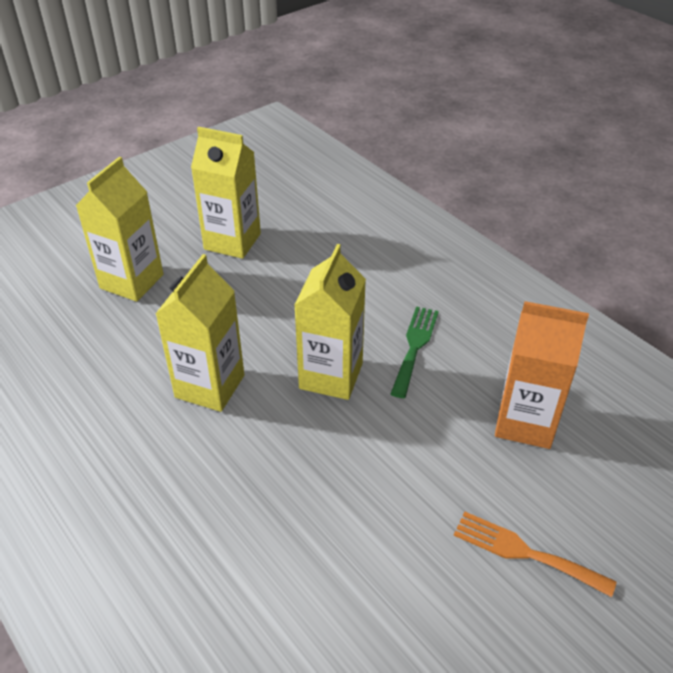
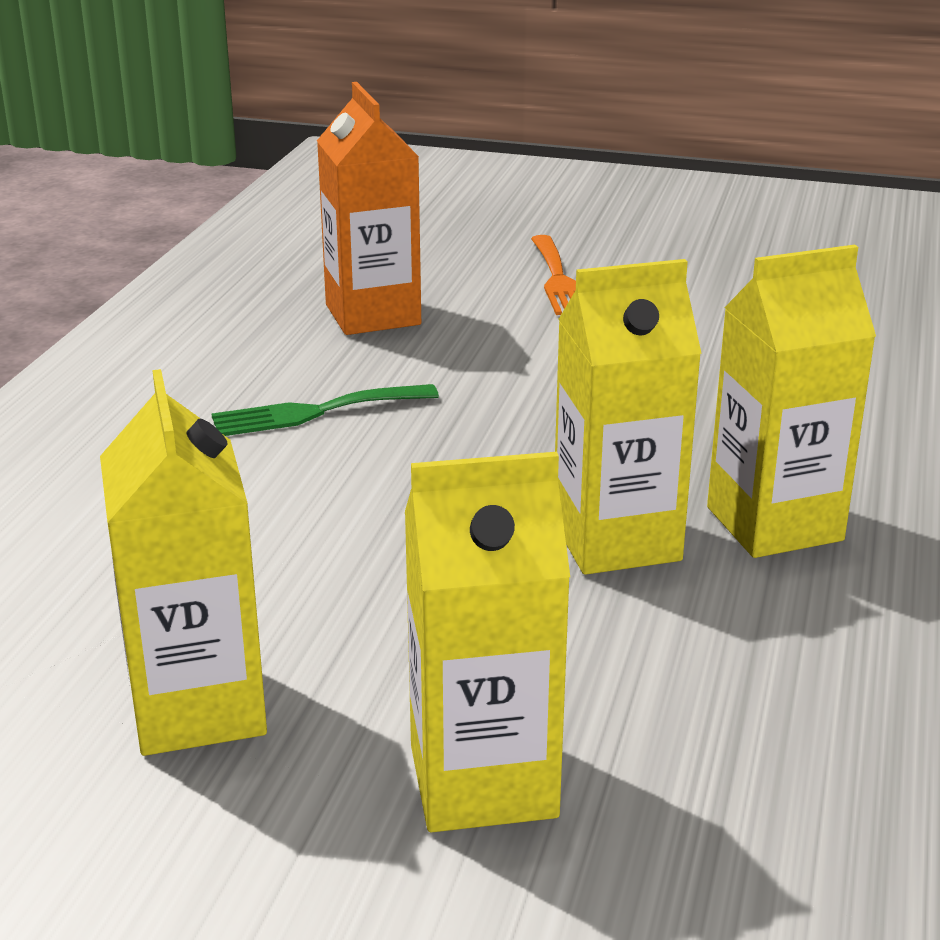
camera: 125 degrees left, 15 degrees down
yellow carton [294,244,366,400] -> yellow carton moved to [707,245,876,558]

